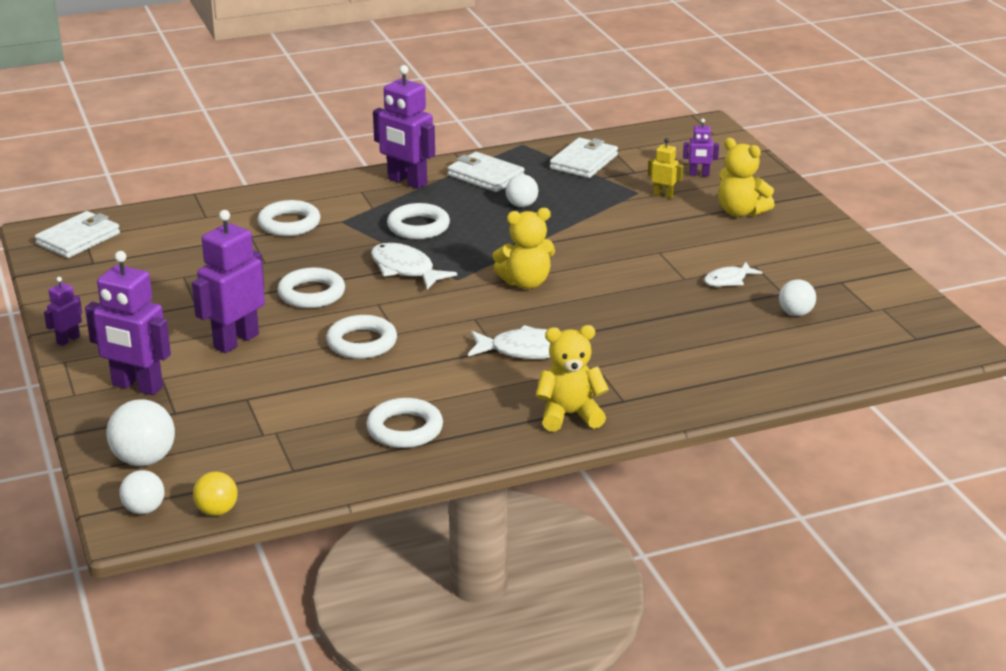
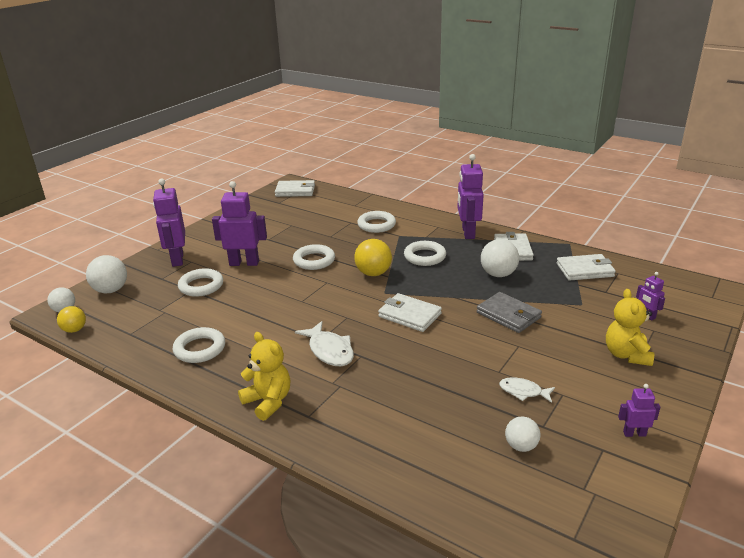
camera: 55 degrees right, 0 degrees up
purple robot [44,277,82,346] -> purple robot moved to [618,384,660,437]
white ring [326,315,397,359] -> white ring moved to [178,268,223,297]
white fish [371,243,457,290] -> yellow ball [354,239,392,276]
yellow teddy bear [492,208,555,289] -> white wallet [378,293,442,332]
white ball [506,174,538,207] -> white ball [481,239,519,277], size x1.58
yellow robot [648,138,684,198] -> none
none -> grey wallet [477,292,542,333]

